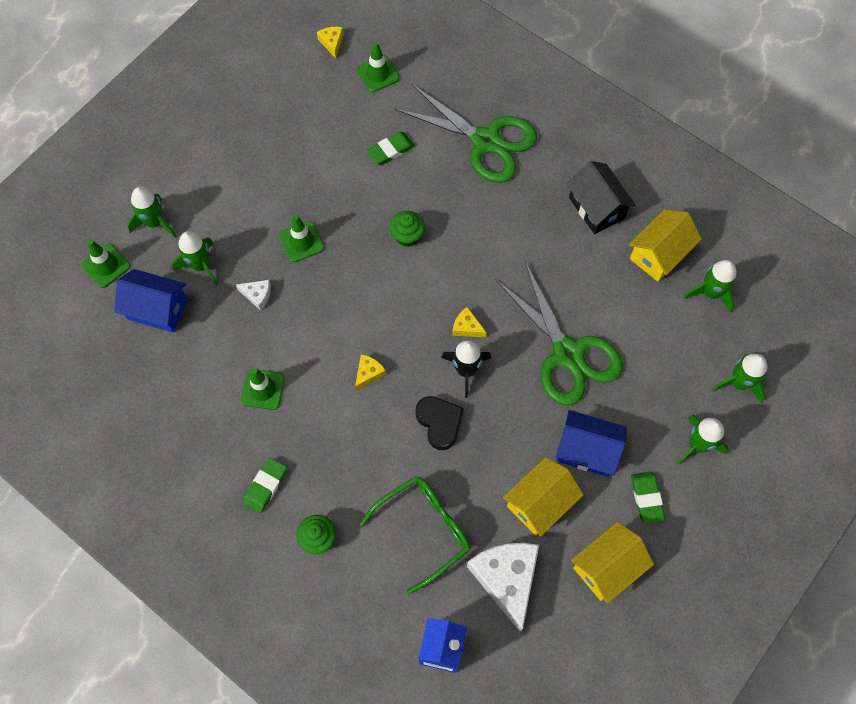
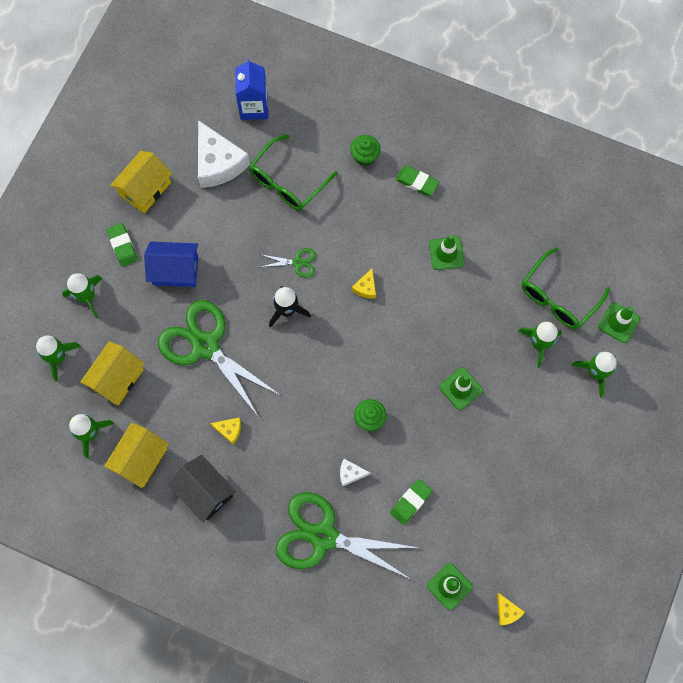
camera: 165 degrees right, 5 degrees up
blue house [114,269,188,333] -> green glasses [522,247,610,329]
white cheese [236,280,271,311] -> white cheese moved to [340,459,370,486]
green eraser [243,457,287,513] -> green eraser turned 75 degrees counterclockwise [396,166,439,196]
black heart [415,396,464,450] -> green scissors [259,248,316,278]
yellow cheese [452,307,487,337] -> yellow cheese moved to [210,417,241,445]
yellow house [503,457,584,536] -> yellow house moved to [80,341,145,406]

